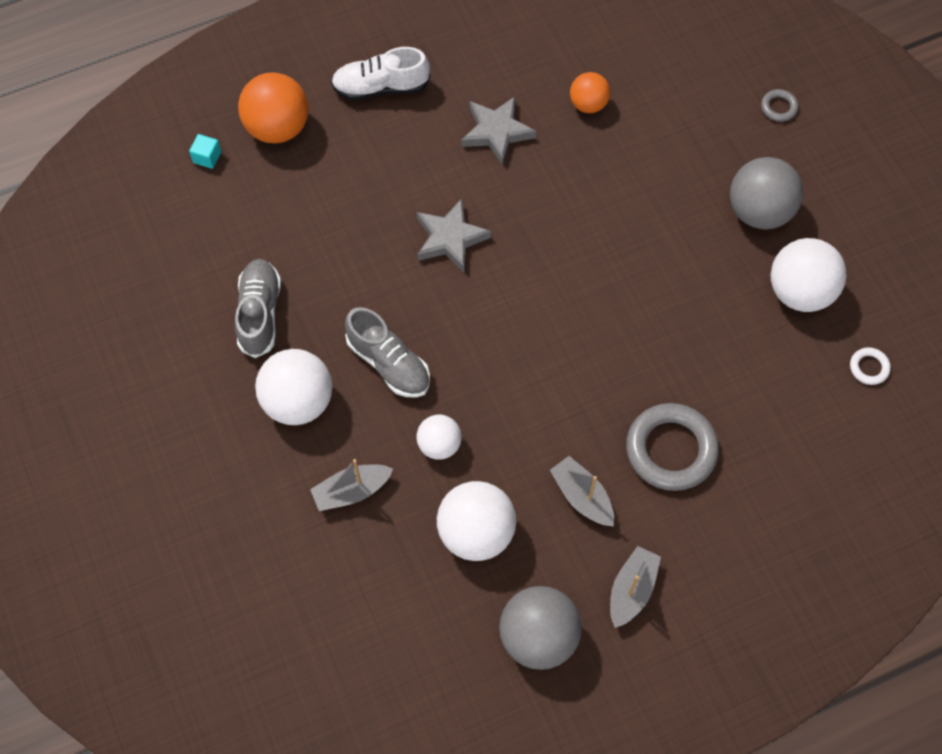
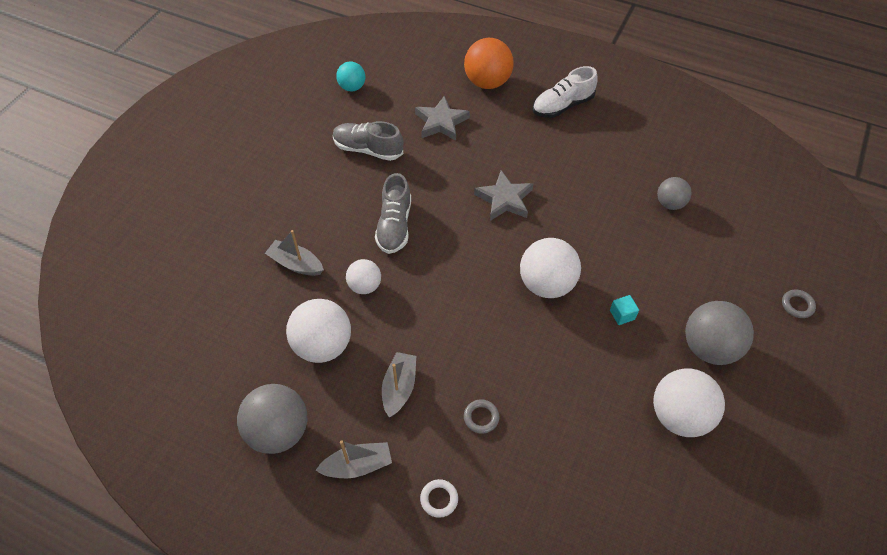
camera: 50 degrees right, 10 degrees down
turquoise cube [189,134,221,169] -> turquoise cube moved to [610,295,639,325]
grey shoe [235,259,281,358] -> grey shoe turned 120 degrees counterclockwise [333,121,403,161]
white ball [255,349,332,425] -> white ball moved to [520,238,581,298]
white shoe [331,47,430,100] -> white shoe turned 75 degrees counterclockwise [533,66,598,118]
grey star [461,96,536,165] -> grey star moved to [415,95,470,141]
orange ball [570,72,610,113] -> grey ball [657,177,692,210]
grey ring [626,403,719,491] -> grey ring [464,399,499,434], size x0.45
white ring [850,347,891,385] -> white ring moved to [420,479,458,518]
none -> turquoise ball [336,61,365,91]

